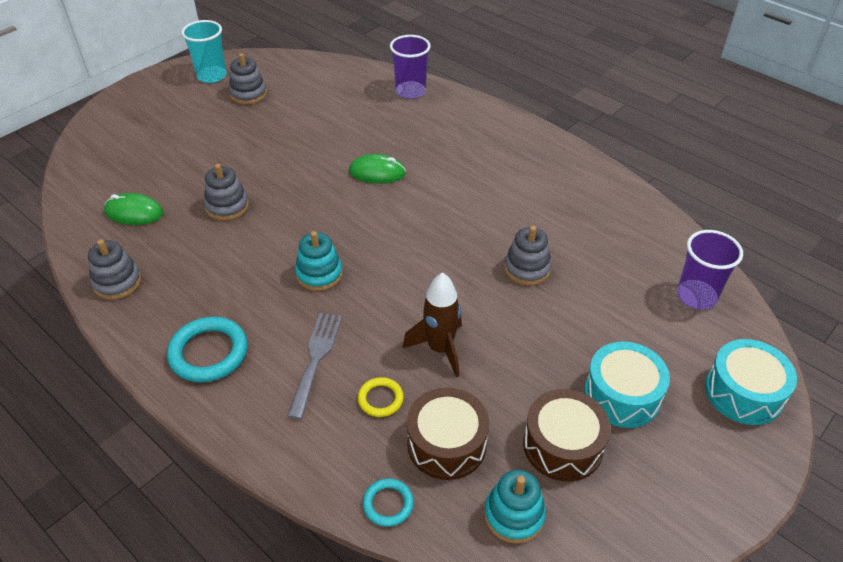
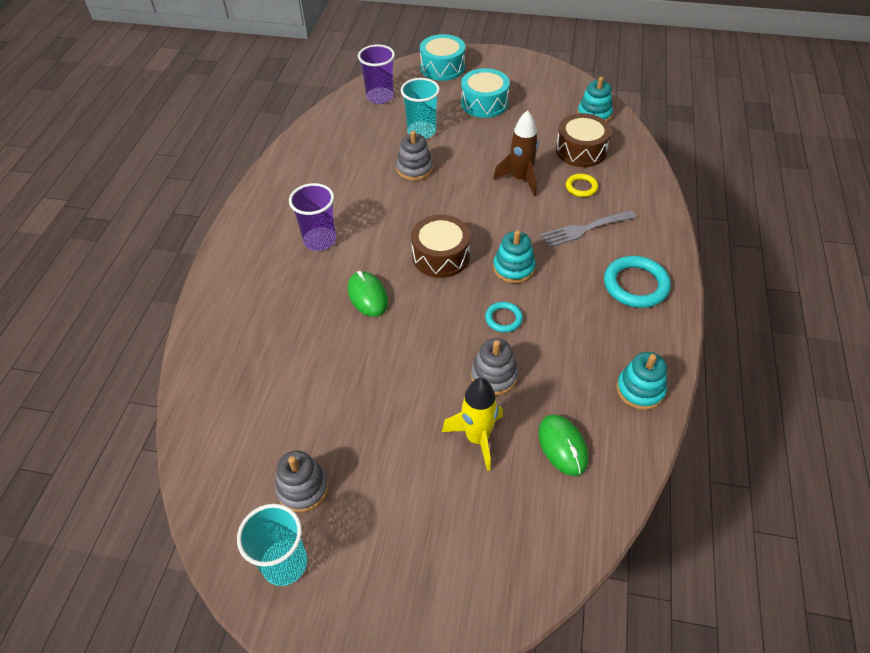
camera: 120 degrees left, 5 degrees up
grey stacking toy [88,239,141,300] -> turquoise stacking toy [617,352,667,410]
turquoise ring [363,478,414,527] -> turquoise ring moved to [485,302,523,332]
purple cup [390,35,431,99] -> purple cup moved to [289,183,336,251]
brown drum [523,389,611,482] -> brown drum moved to [411,215,470,278]
none -> turquoise cup [401,78,440,139]
none -> yellow rocket [442,378,503,471]

